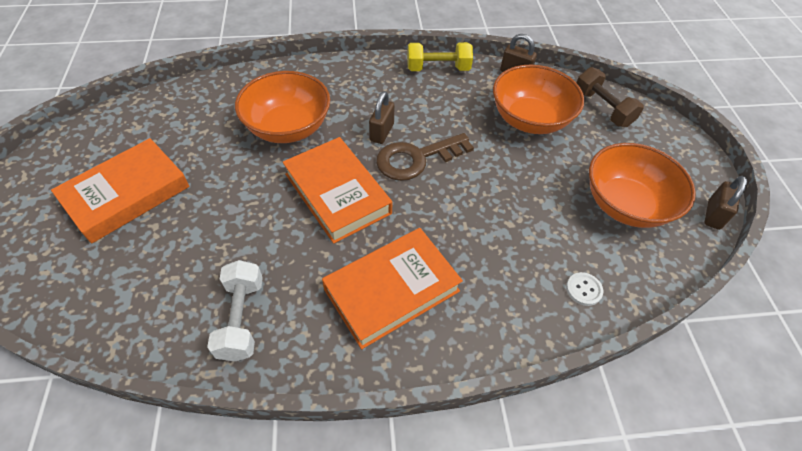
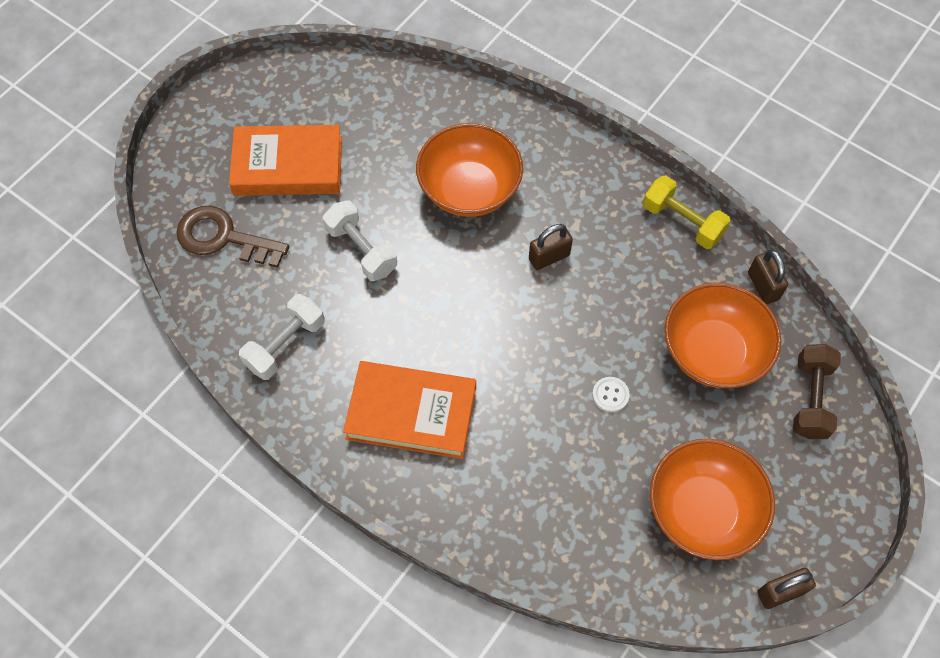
camera: 45 degrees right, 10 degrees up
orange book [283,137,392,244] -> none
brown key [376,133,474,181] -> brown key moved to [176,206,289,268]
white button [566,272,603,306] -> white button moved to [592,377,630,413]
none -> white dumbbell [323,200,397,281]

